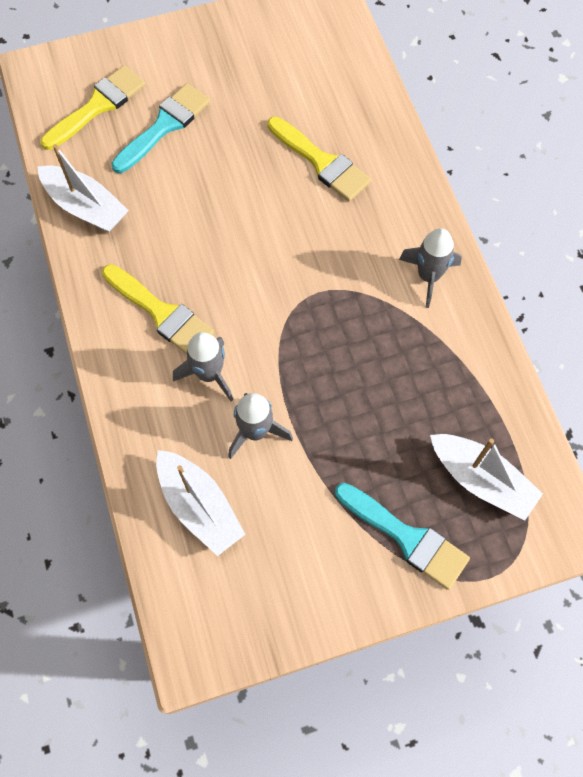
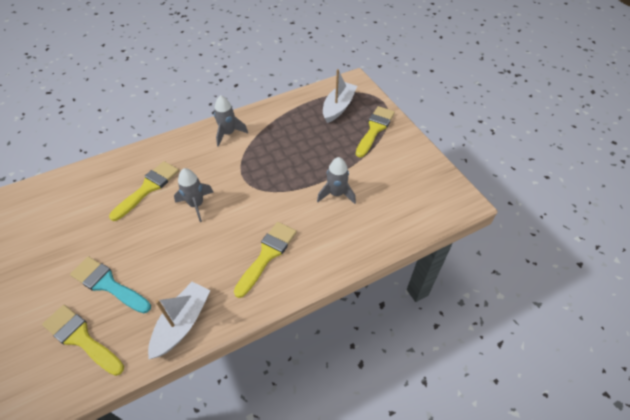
camera: 100 degrees left, 15 degrees down
white boat [156,450,246,556] -> none
grey rocket [173,332,233,401] -> grey rocket moved to [174,168,213,222]
turquoise brush [335,483,470,590] -> yellow brush [356,106,395,157]

